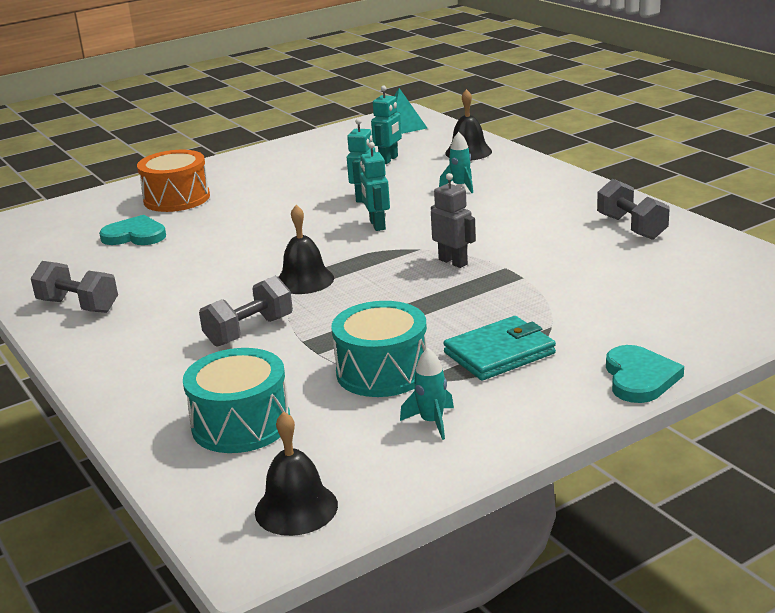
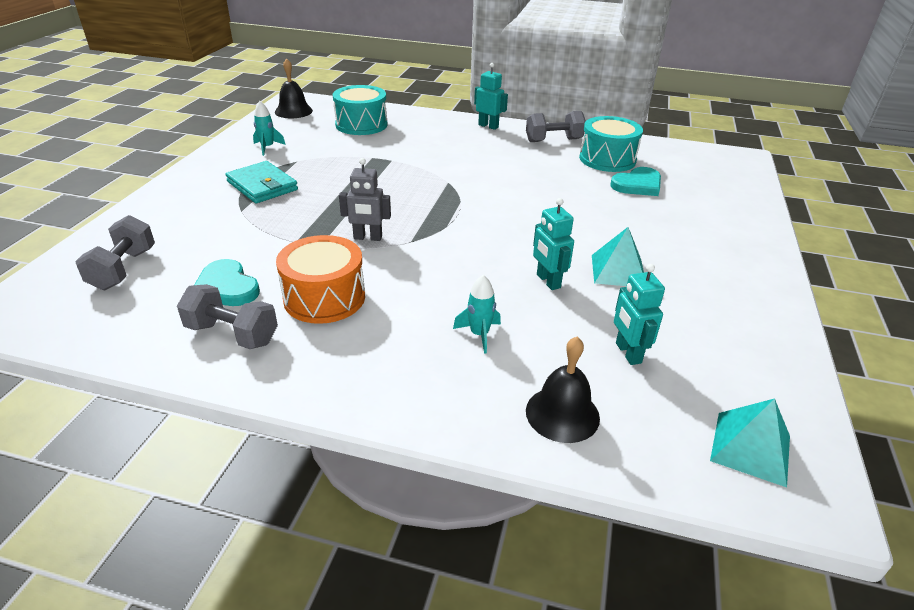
camera: 135 degrees right, 10 degrees up
orange drum [137,150,210,212] -> orange drum moved to [276,235,365,324]
grey dumbbell [199,276,293,347] -> grey dumbbell moved to [75,215,155,290]
black bell [279,205,334,294] -> none
turquoise drum [331,301,427,397] -> turquoise drum moved to [579,116,643,172]
turquoise robot [360,142,390,231] -> turquoise robot moved to [474,63,508,130]
turquoise wallet [443,316,556,380] -> turquoise wallet turned 60 degrees counterclockwise [225,161,298,203]
turquoise heart [606,345,684,403] -> turquoise heart moved to [194,259,260,306]
none -> turquoise pyramid [592,227,644,286]

